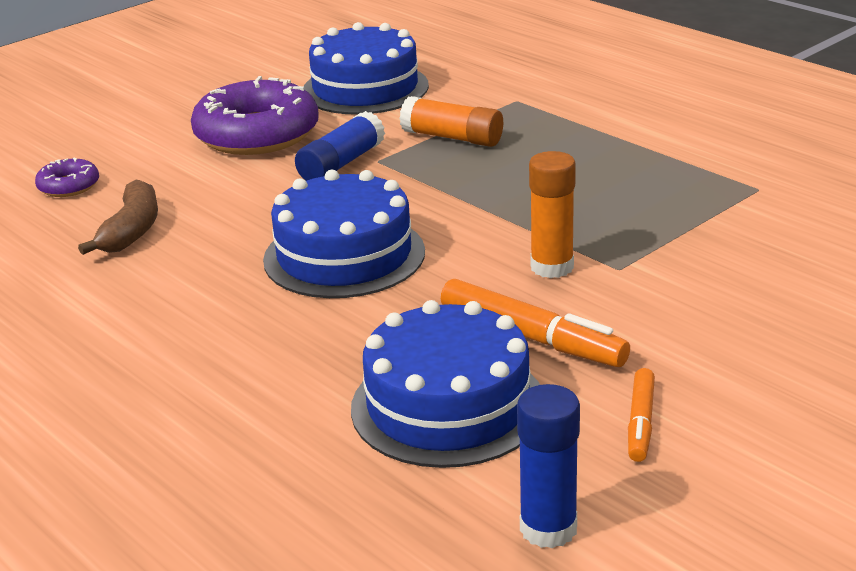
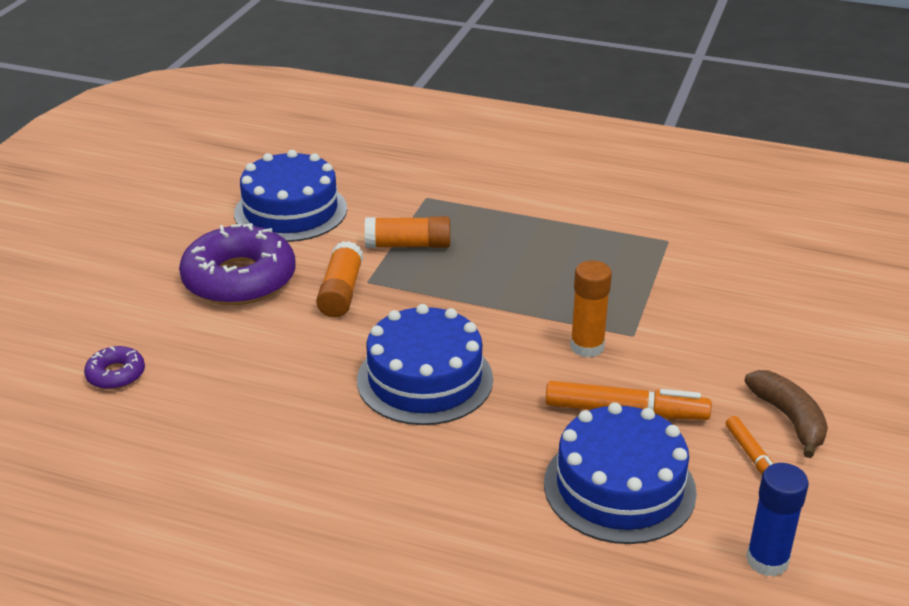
camera: 30 degrees left, 5 degrees up
brown banana [78,180,158,255] -> brown banana moved to [744,370,828,458]
blue glue stick [295,111,385,181] -> orange glue stick [316,241,363,317]

